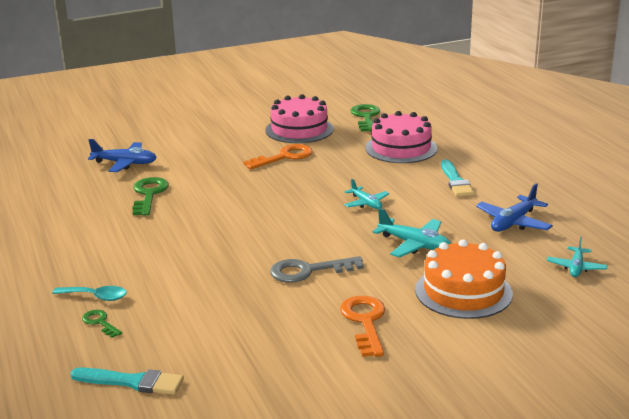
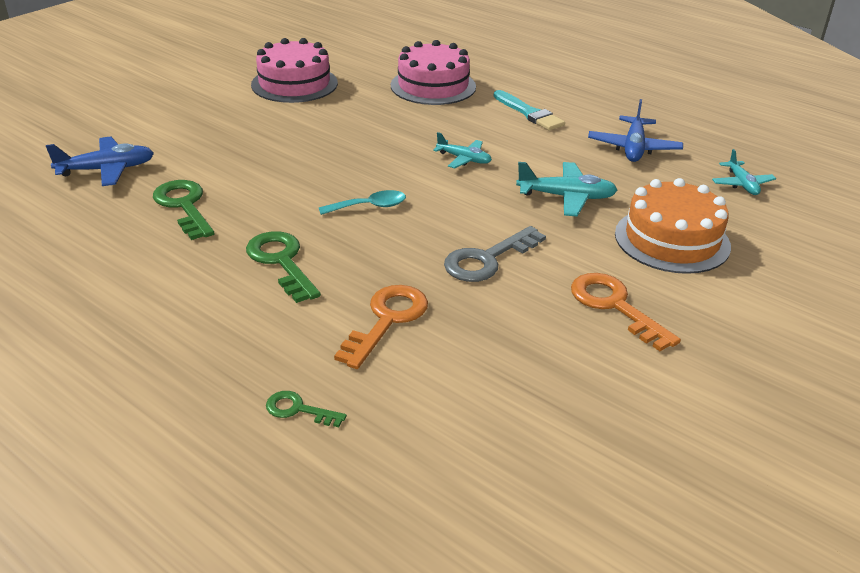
camera: 30 degrees left, 10 degrees up
turquoise spoon [52,286,127,301] -> turquoise spoon moved to [319,190,406,215]
turquoise brush [71,368,184,395] -> none
orange key [244,144,313,169] -> orange key moved to [334,285,428,369]
green key [350,104,380,132] -> green key moved to [246,231,321,303]

